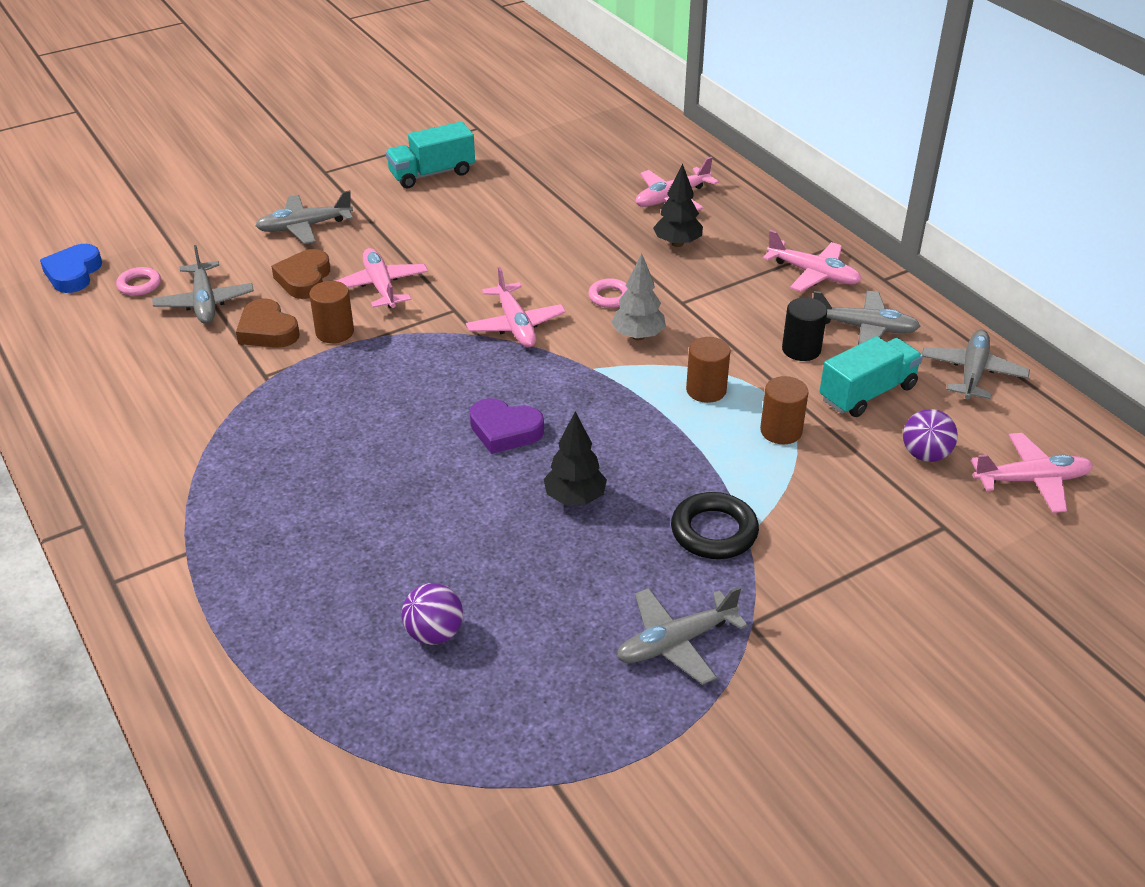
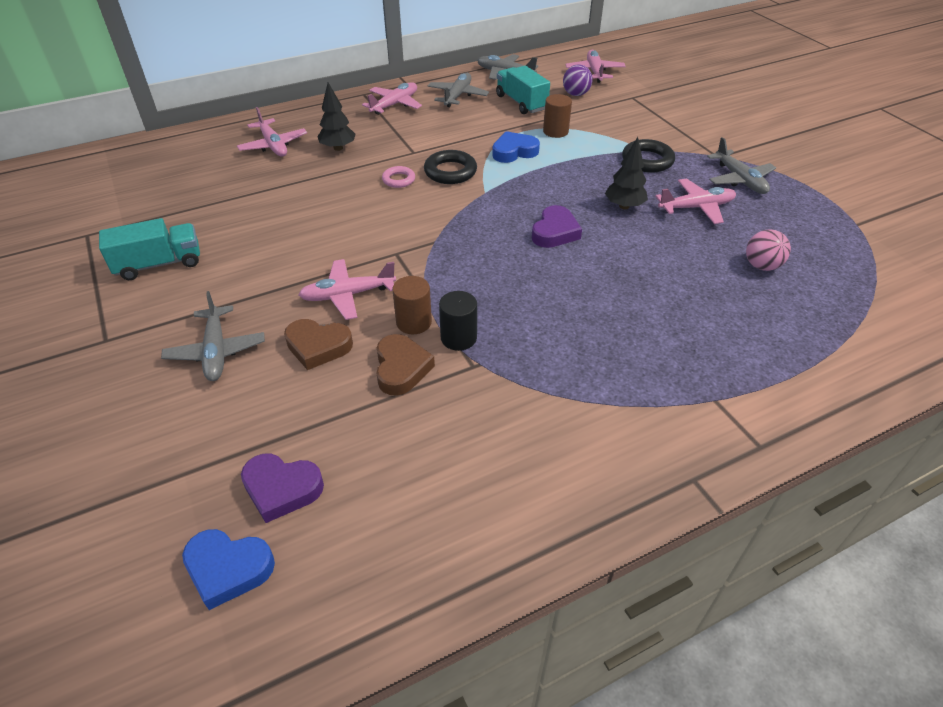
camera: 85 degrees left, 5 degrees up
pink ring [116,267,161,296] -> purple heart [241,454,324,523]
grey plane [152,245,254,324] -> none
brown heart [236,298,300,348] -> brown heart turned 60 degrees counterclockwise [376,334,435,396]
turquoise truck [386,122,475,188] -> turquoise truck turned 90 degrees counterclockwise [99,218,200,280]
purple ball [401,583,463,645] -> pink ball [746,229,791,271]
pink plane [466,267,566,348] -> pink plane moved to [655,178,736,224]
grey tree [611,253,666,340] -> black ring [424,150,477,184]
brown cylinder [686,337,731,403] -> blue heart [492,131,540,163]
black cylinder [782,298,827,361] -> black cylinder moved to [439,291,477,351]

